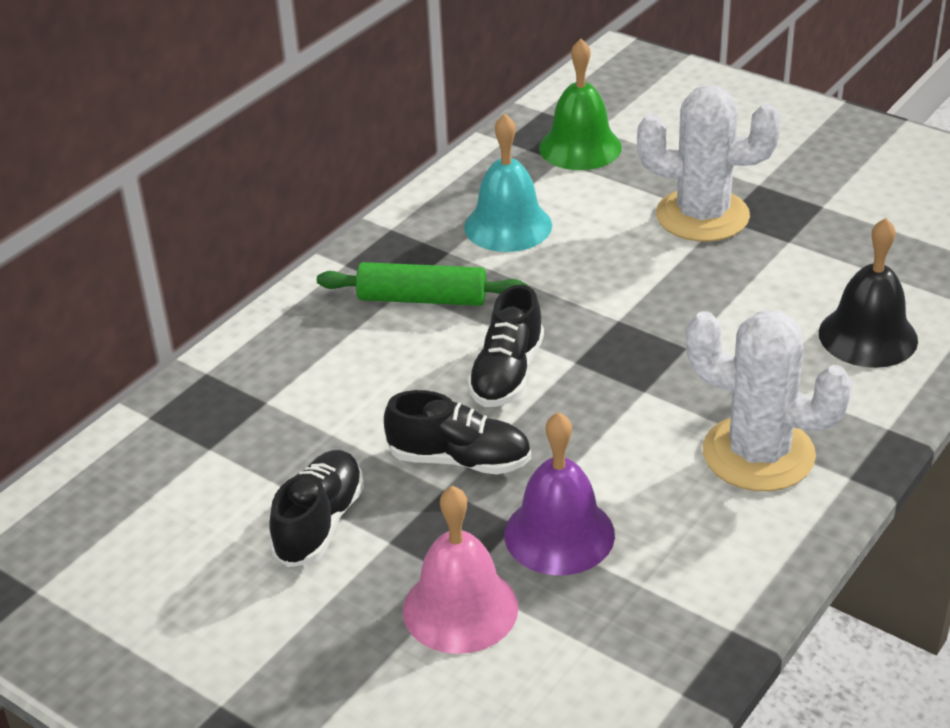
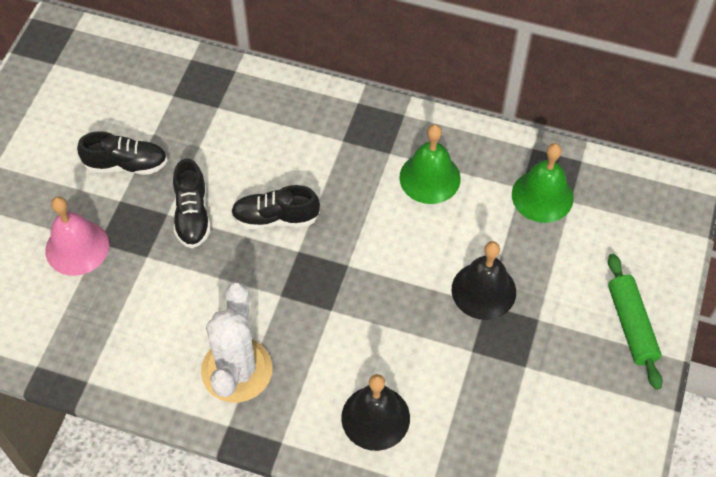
camera: 70 degrees right, 20 degrees up
green rolling pin [317,262,528,306] -> green rolling pin moved to [608,254,663,390]
turquoise bell [464,114,552,252] -> green bell [399,124,461,204]
purple bell [504,412,615,575] -> none
white cactus [637,85,781,242] -> black bell [452,241,516,320]

